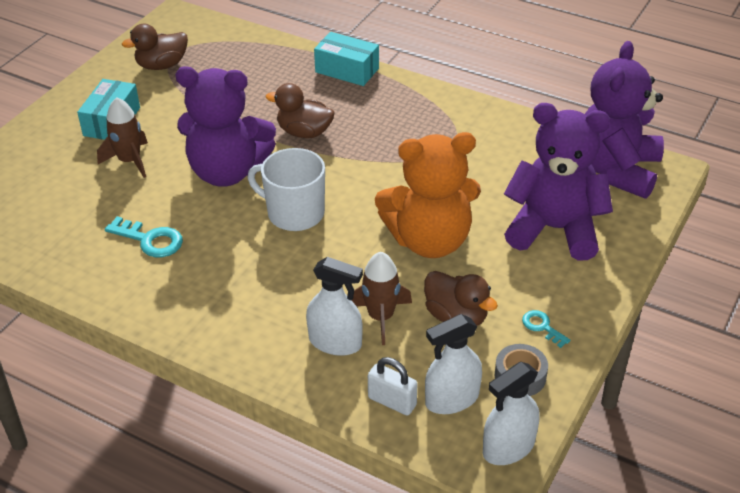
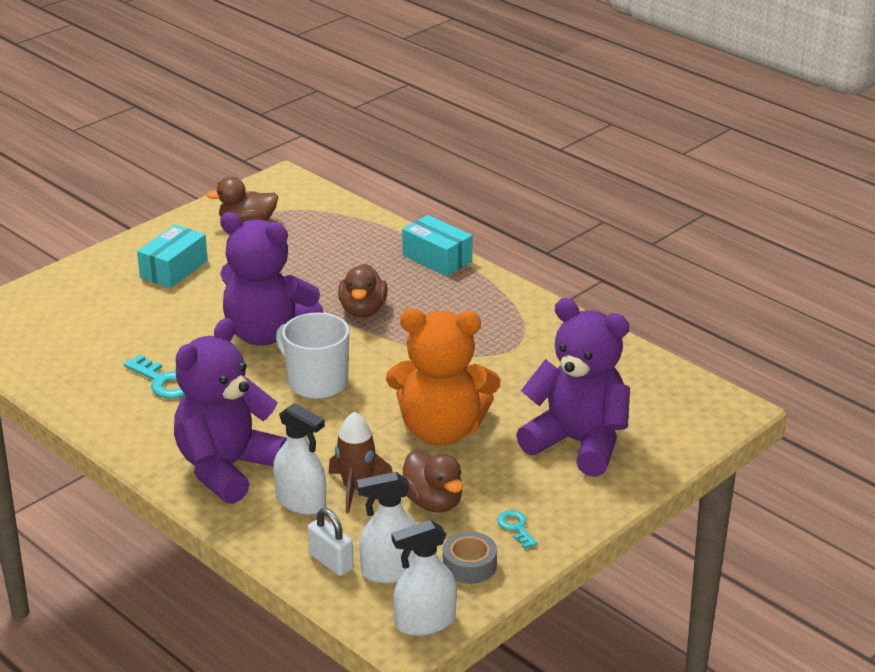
camera: 15 degrees right, 10 degrees down
brown rocket [97,97,148,178] -> none
brown duck [266,83,335,138] -> brown duck turned 120 degrees counterclockwise [338,264,388,317]
purple teddy bear [585,41,664,198] -> purple teddy bear moved to [174,318,287,504]

